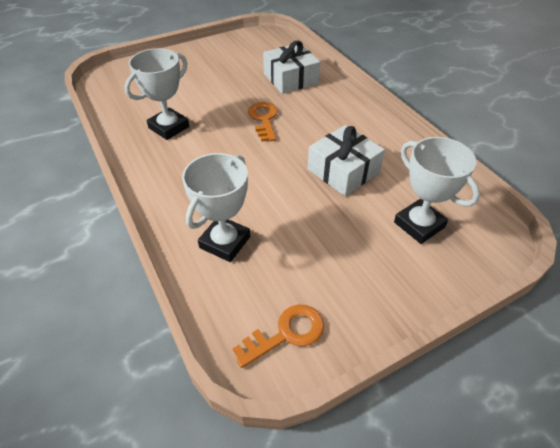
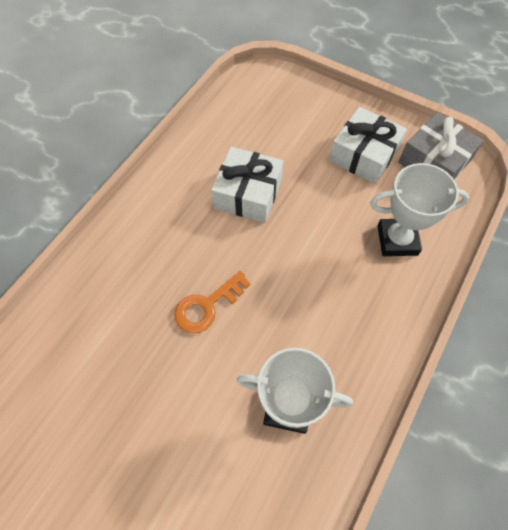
camera: 120 degrees left, 15 degrees up
orange key [232,304,324,368] -> grey gift [398,112,484,179]
white gift [263,41,320,94] -> white gift moved to [329,107,407,184]
white trophy [394,137,480,244] -> none

